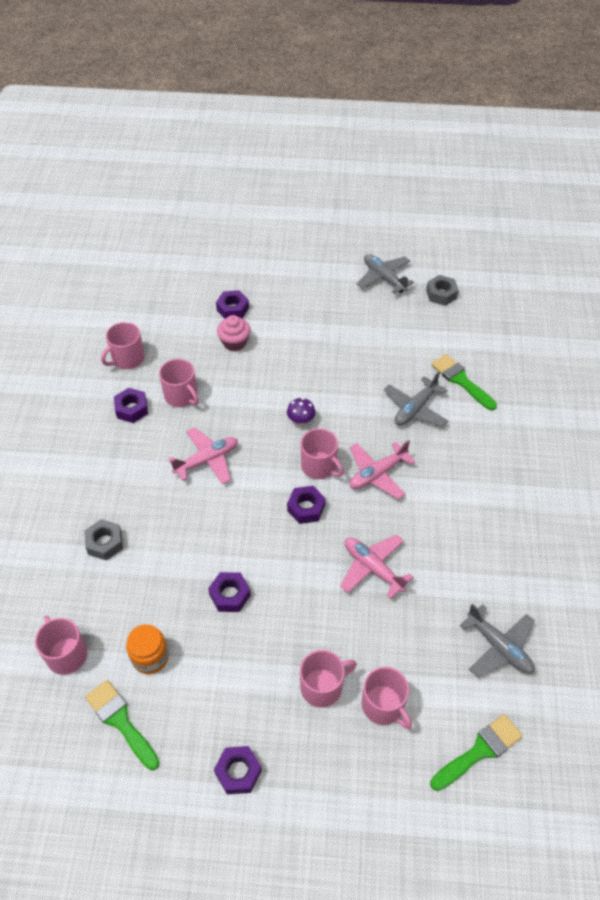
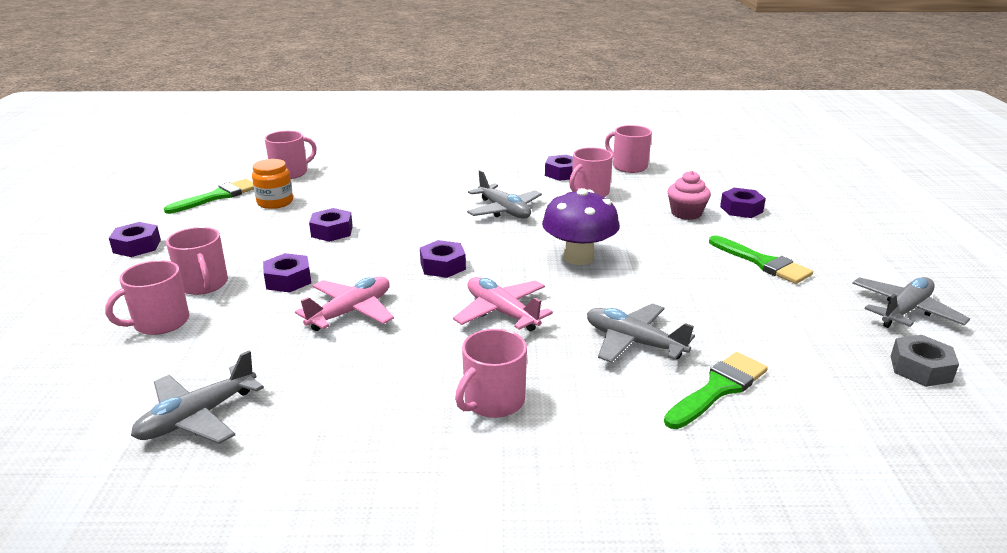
camera: 85 degrees right, 25 degrees down
grey nut [84,519,123,561] -> none
pink plane [169,427,238,485] -> grey plane [467,170,542,219]
purple mushroom [287,398,316,425] -> purple mushroom [542,188,619,265], size x2.01
pink mug [301,428,344,479] -> pink mug moved to [455,329,527,418]
green brush [430,714,523,791] -> green brush moved to [709,235,813,284]
none -> purple nut [263,253,311,293]

